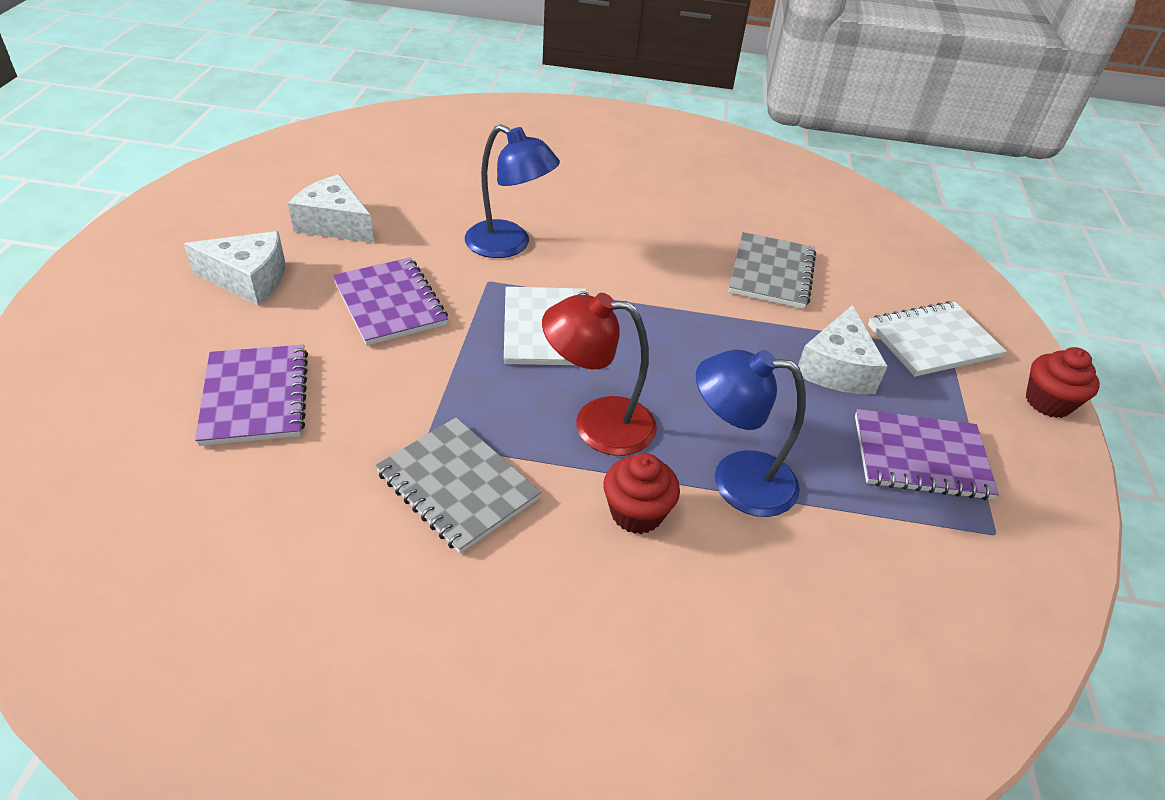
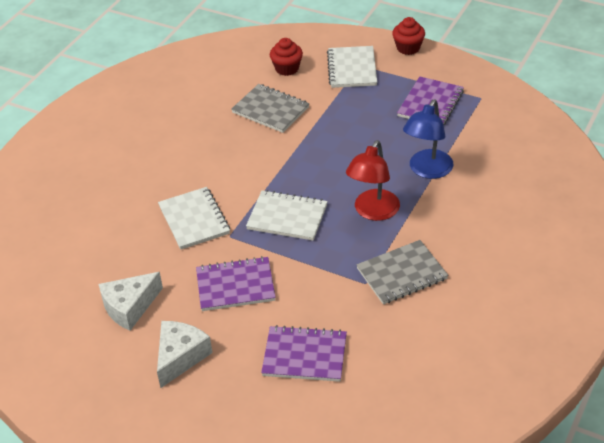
camera: 65 degrees left, 0 degrees up
blue lamp [465,124,560,258] -> white notebook [158,187,230,250]
red cupcake [603,453,680,534] -> red cupcake moved to [270,38,303,76]
white cheese [798,305,888,394] -> none

